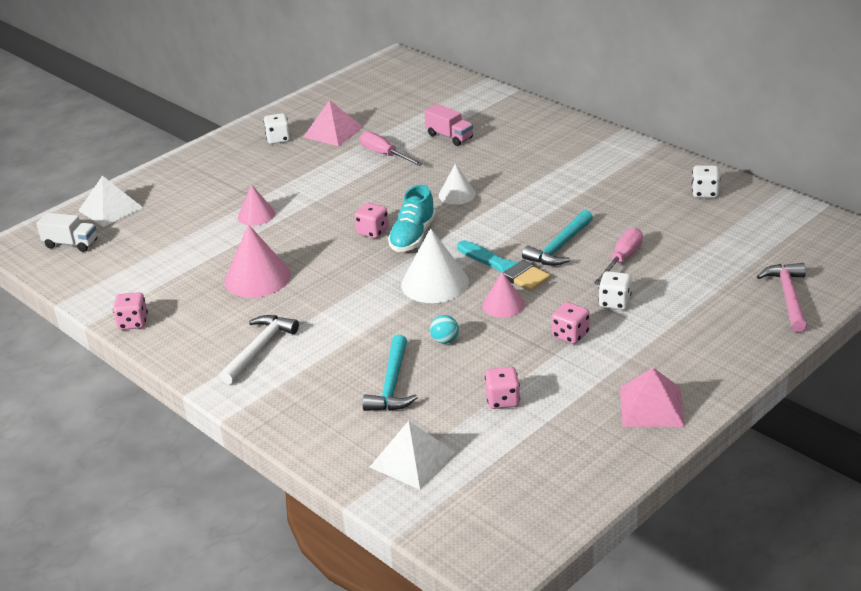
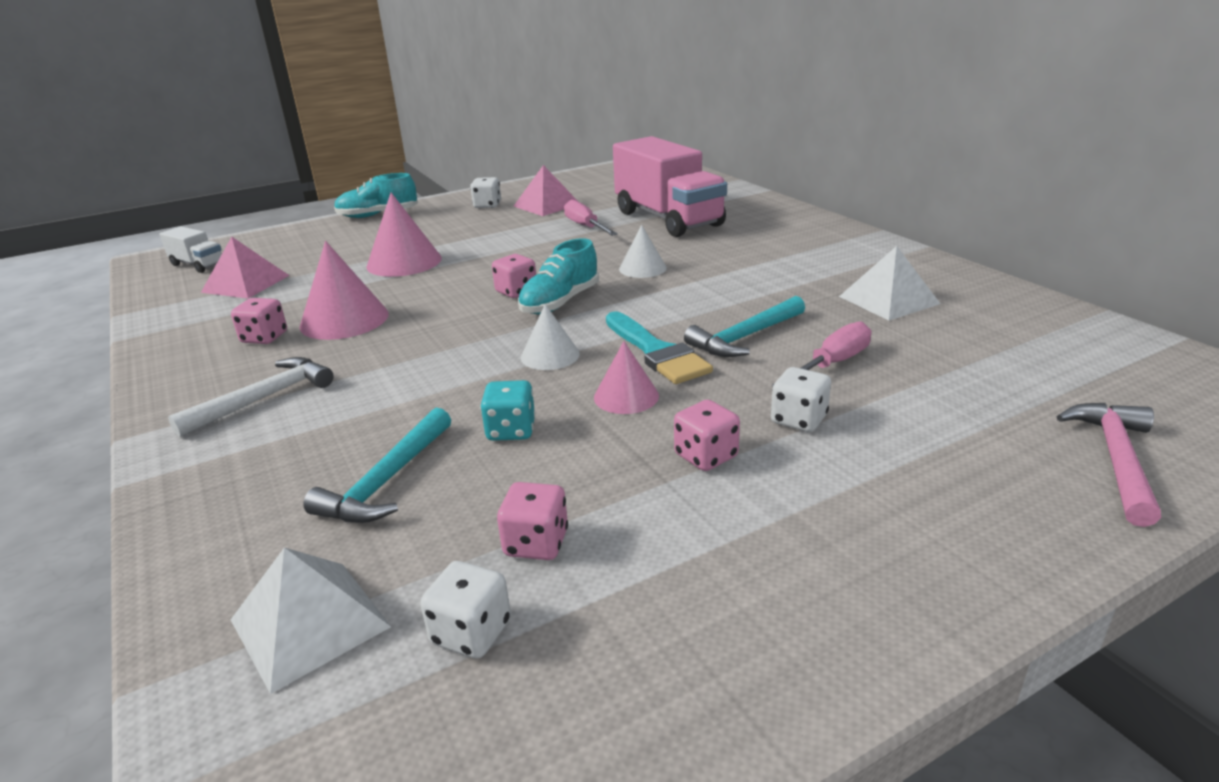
camera: 15 degrees right, 5 degrees down
white pyramid [78,176,143,227] -> white pyramid moved to [839,246,940,321]
pink dice [113,292,148,330] -> pink dice moved to [231,298,287,344]
pink cone [238,184,275,225] -> pink cone [366,193,442,277], size x1.65
white cone [401,228,469,303] -> white cone [521,304,580,370], size x0.61
pink truck [424,104,473,146] -> pink truck [613,136,727,237], size x2.20
turquoise ball [430,315,459,344] -> turquoise dice [480,380,536,441]
pink pyramid [620,367,685,427] -> pink pyramid moved to [201,237,290,299]
white dice [692,165,720,198] -> white dice moved to [420,561,511,658]
none -> turquoise shoe [334,173,418,218]

